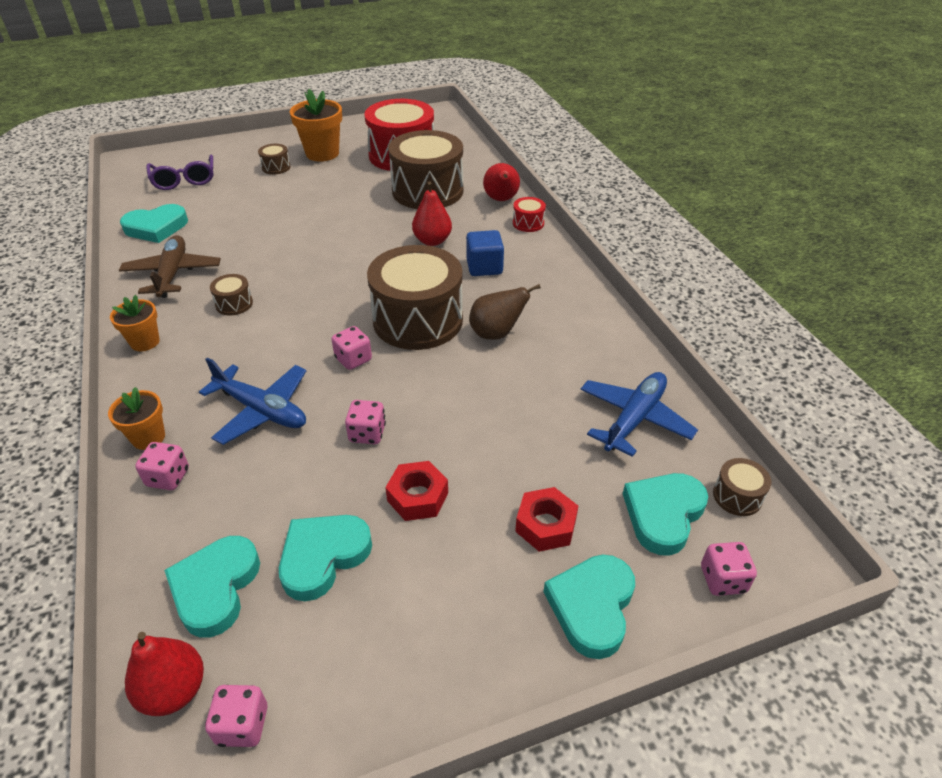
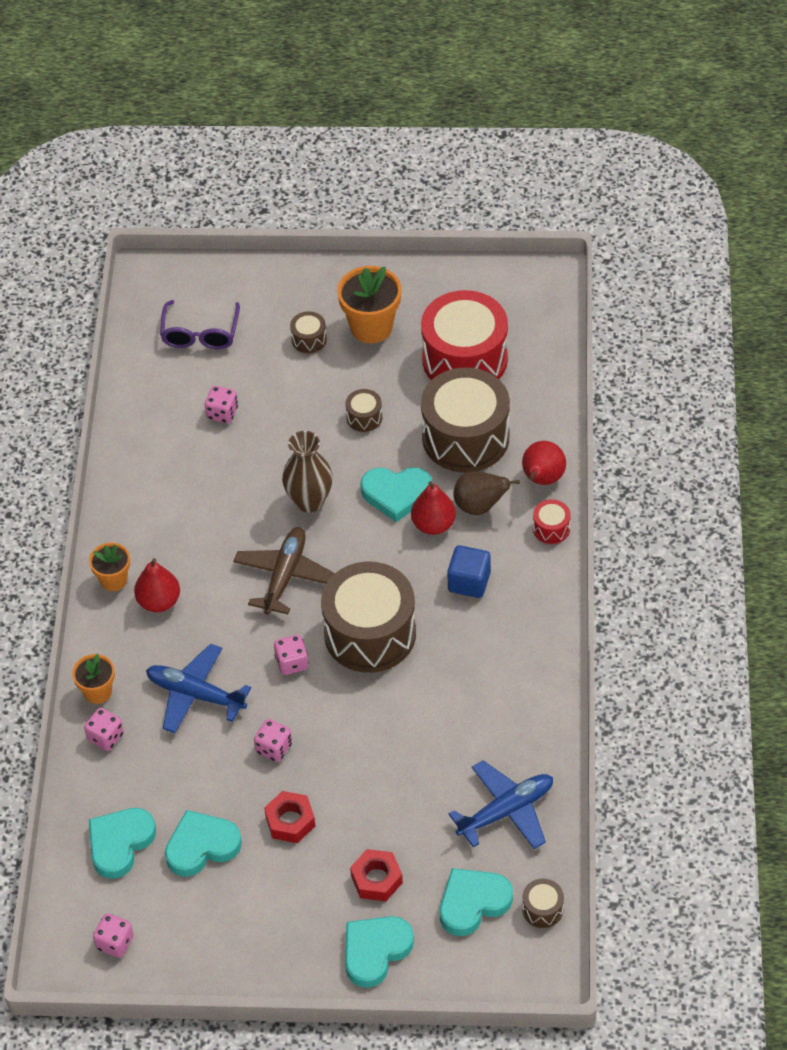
camera: 25 degrees right, 10 degrees up
brown plane [119,235,221,298] -> brown plane moved to [233,527,335,615]
turquoise heart [120,204,188,243] -> turquoise heart moved to [361,467,432,522]
red pear [125,632,204,716] -> red pear moved to [134,558,180,612]
blue plane [199,357,306,445] -> blue plane turned 150 degrees clockwise [146,644,251,733]
brown drum [210,274,253,315] -> brown drum moved to [346,389,382,432]
brown pear [469,284,541,340] -> brown pear moved to [453,471,520,515]
pink dice [701,542,757,596] -> pink dice moved to [205,386,238,423]
none -> brown vase [282,431,333,512]

